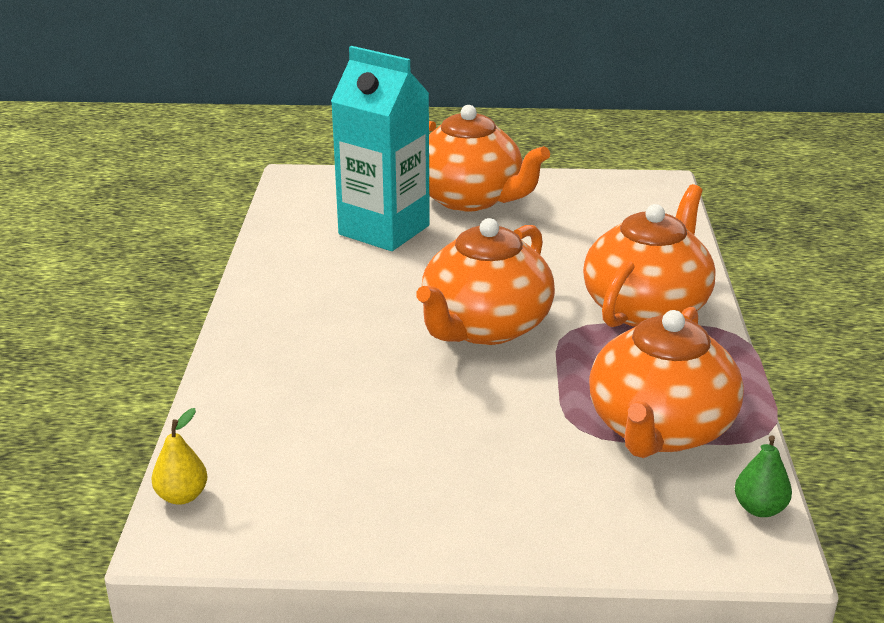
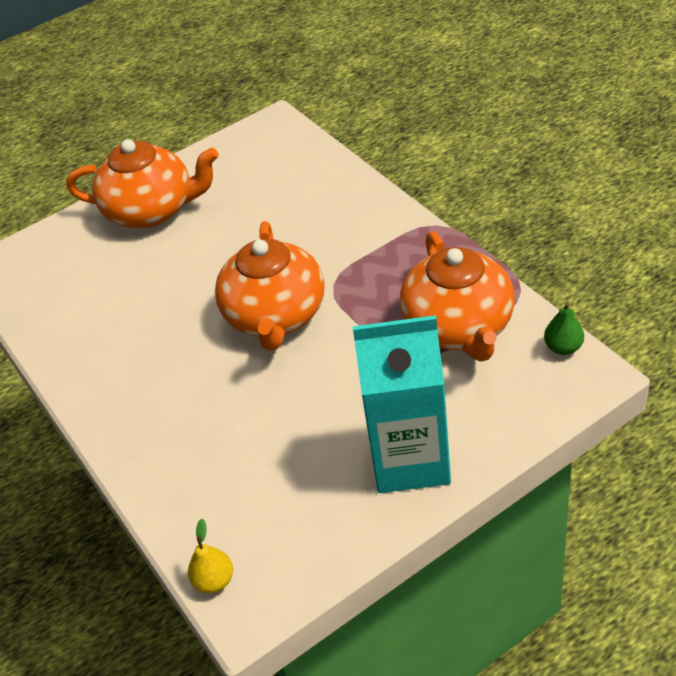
camera: 30 degrees left, 15 degrees up
turquoise carton [331,46,430,251] -> turquoise carton moved to [352,315,451,493]
orange teapot [583,184,716,327] -> none

